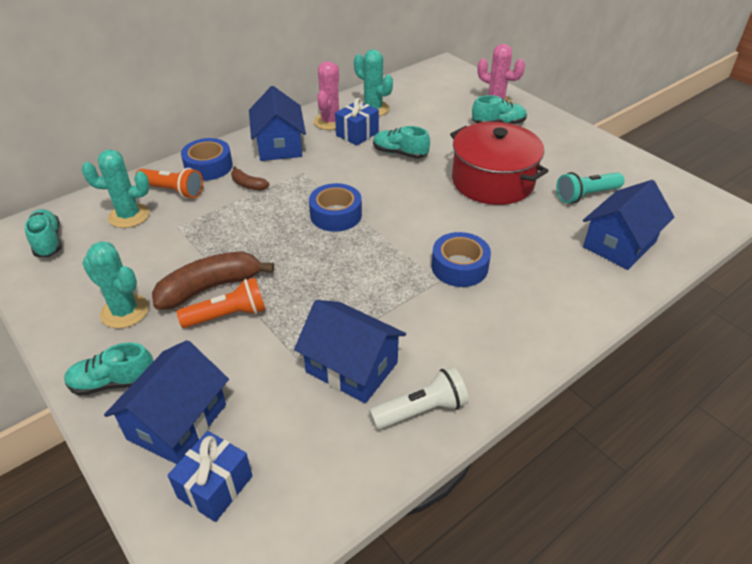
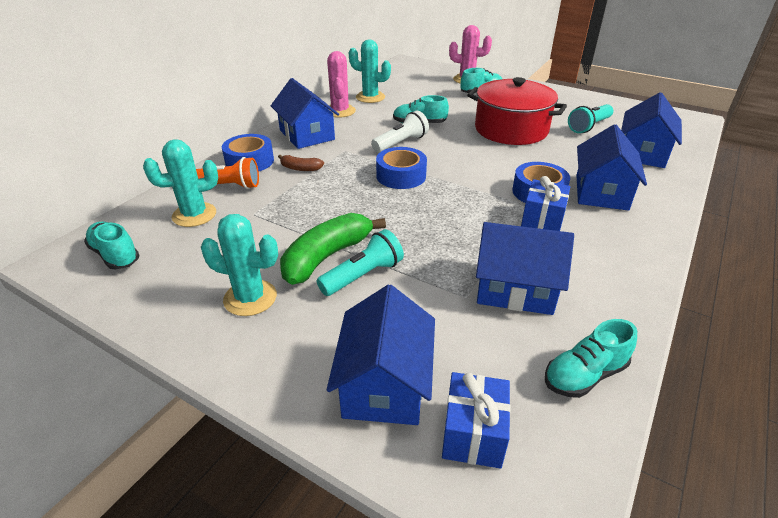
camera: 20 degrees left, 5 degrees down
turquoise shoe [64,342,153,396] -> turquoise shoe moved to [545,319,637,398]
brown banana [152,251,274,310] -> green banana [280,213,386,285]
orange flashlight [177,278,266,328] -> turquoise flashlight [316,229,404,296]
blue gift [335,98,379,145] -> blue gift moved to [521,176,570,231]
white flashlight [369,366,469,430] -> white flashlight moved to [371,111,429,153]
none -> blue house [576,124,647,211]

